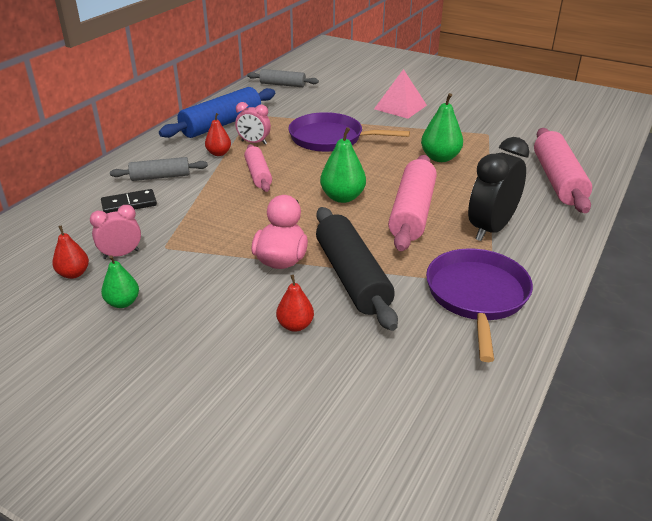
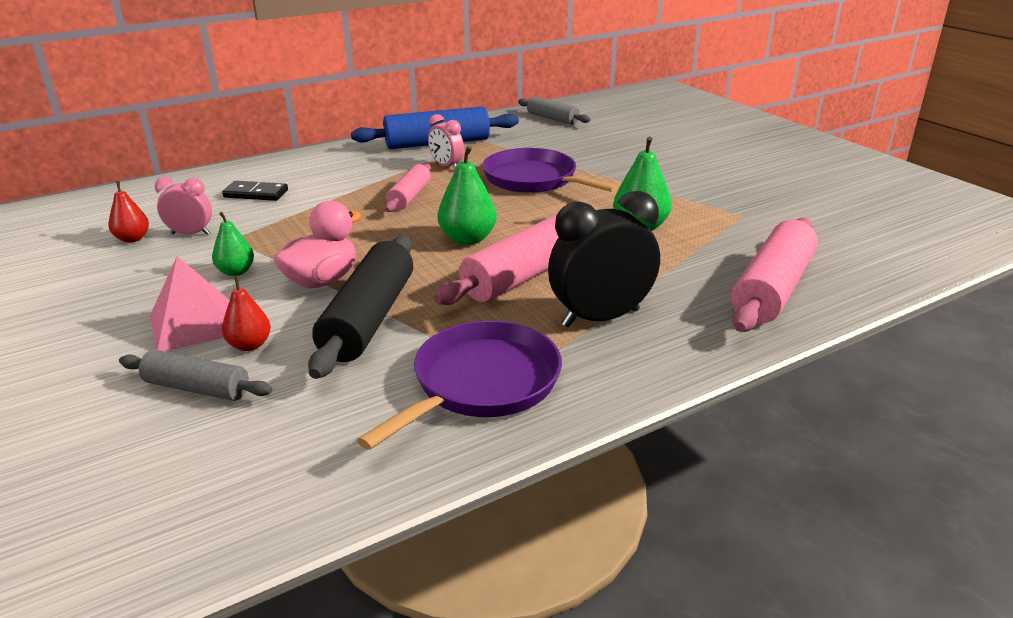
camera: 30 degrees right, 5 degrees down
green pear [101,255,139,308] -> green pear moved to [212,212,254,276]
grey rolling pin [110,157,208,181] -> grey rolling pin moved to [119,350,272,401]
red pear [205,113,231,156] -> none
pink pyramid [374,69,427,119] -> pink pyramid moved to [150,256,229,351]

